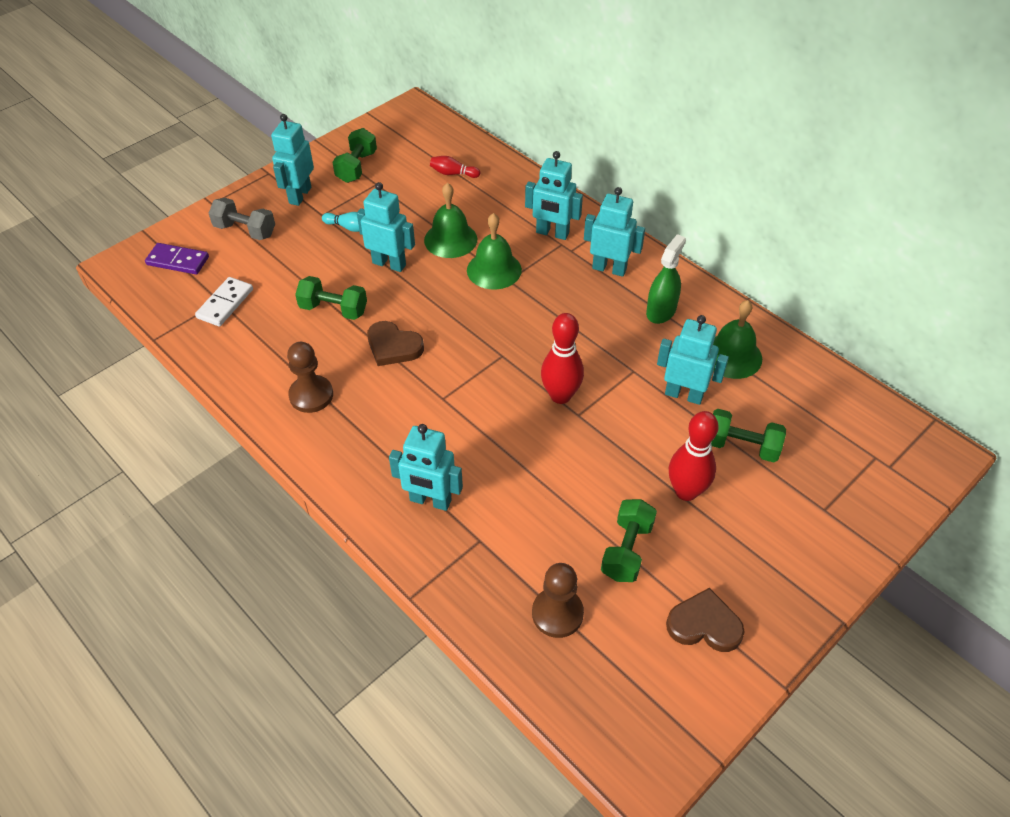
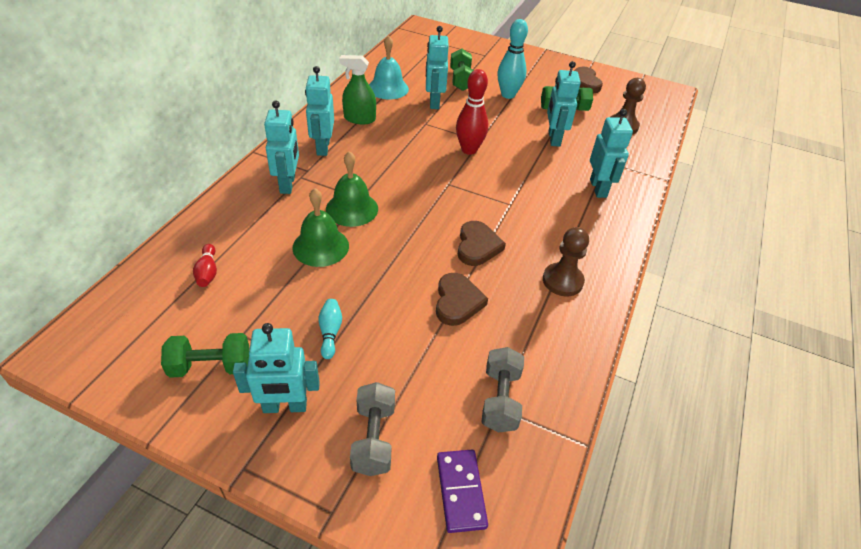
camera: 115 degrees left, 5 degrees down
white domino [195,277,253,327] -> grey dumbbell [481,347,524,433]
green dumbbell [295,276,367,320] -> brown heart [436,273,488,326]
turquoise robot [357,182,415,272] -> turquoise robot moved to [547,61,581,147]
red bowling pin [669,411,719,501] -> turquoise bowling pin [498,19,528,99]
green bell [713,300,762,379] -> turquoise bell [369,35,409,99]

